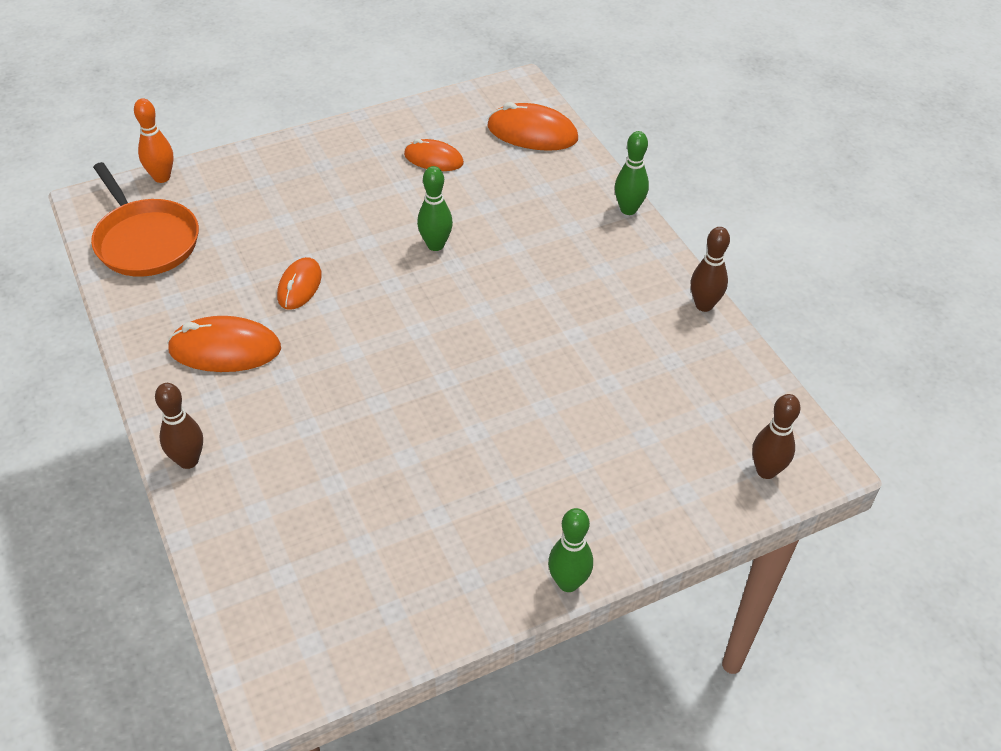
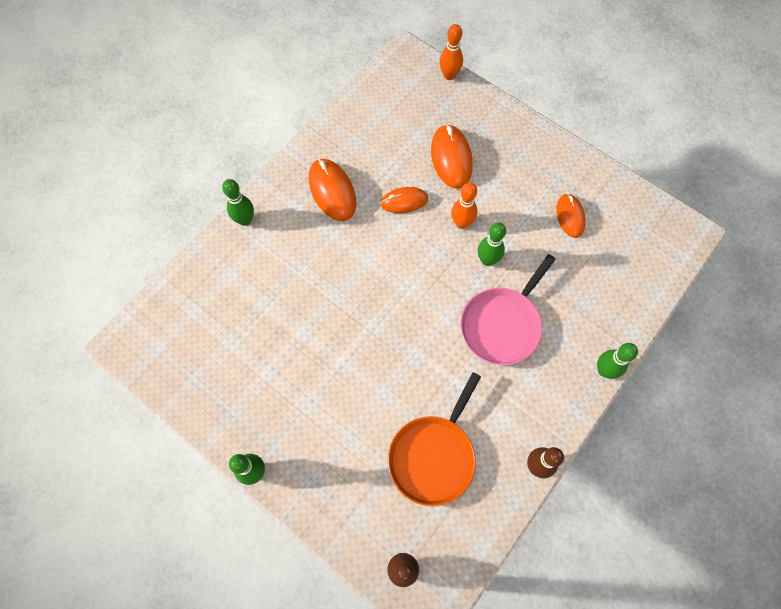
camera: 65 degrees right, 20 degrees up
orange pan [91,162,199,277] -> orange pan moved to [388,372,481,506]
brown bowling pin [155,383,203,469] -> green bowling pin [222,179,254,226]
orange mouse [487,102,578,151] -> orange mouse moved to [431,124,473,189]
none -> orange bowling pin [451,183,478,229]
none -> pink pan [460,254,555,365]

